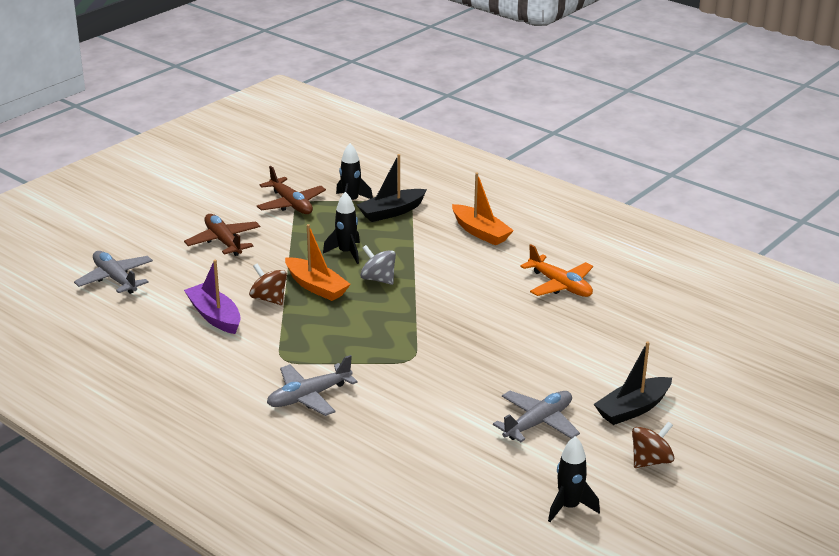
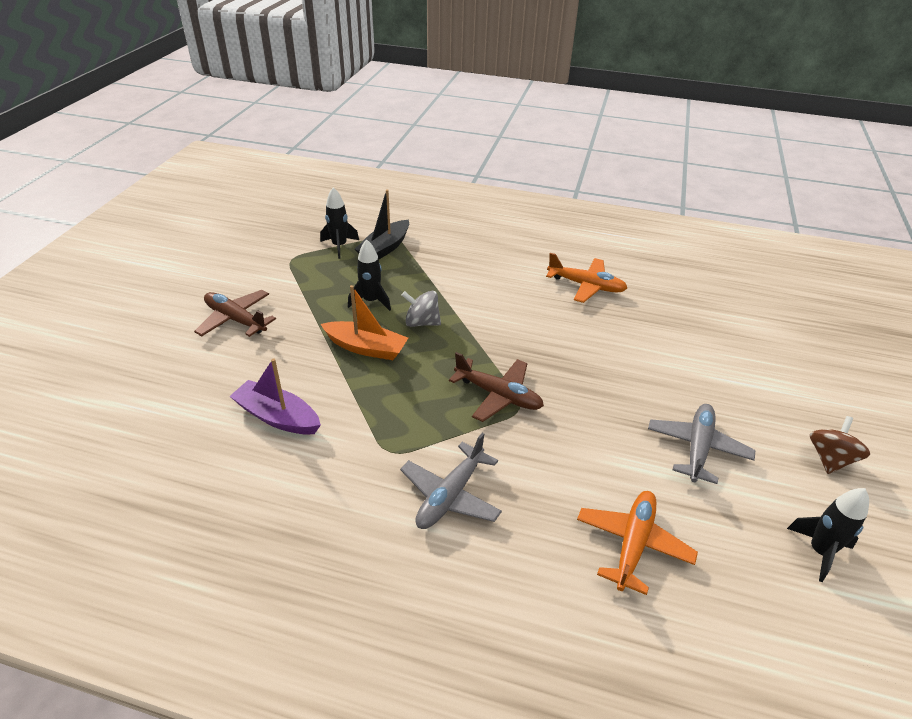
camera: 25 degrees left, 10 degrees up
grey plane [74,251,153,294] -> none
brown spinning top [249,264,287,305] -> none
brown plane [257,166,326,214] -> brown plane moved to [449,352,544,422]
orange boat [452,172,514,246] -> none
black boat [594,341,672,425] -> none
none -> orange plane [577,491,698,595]

